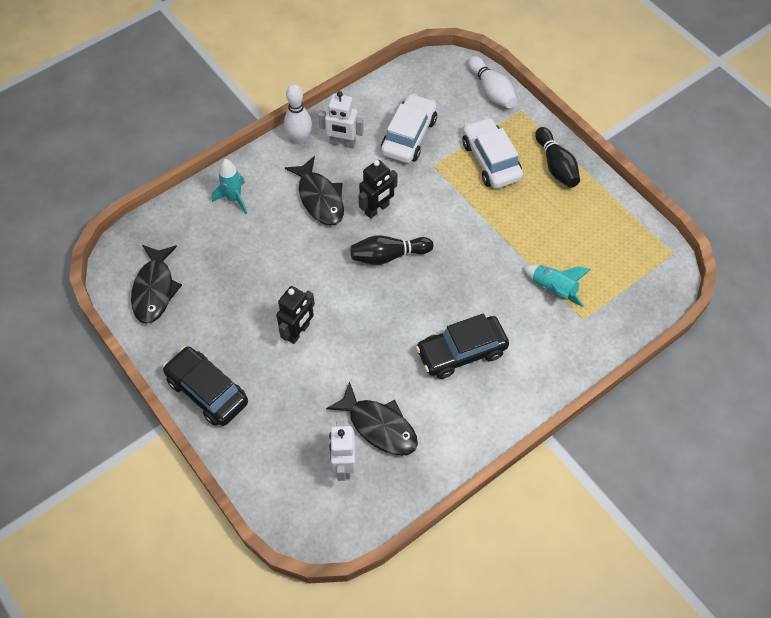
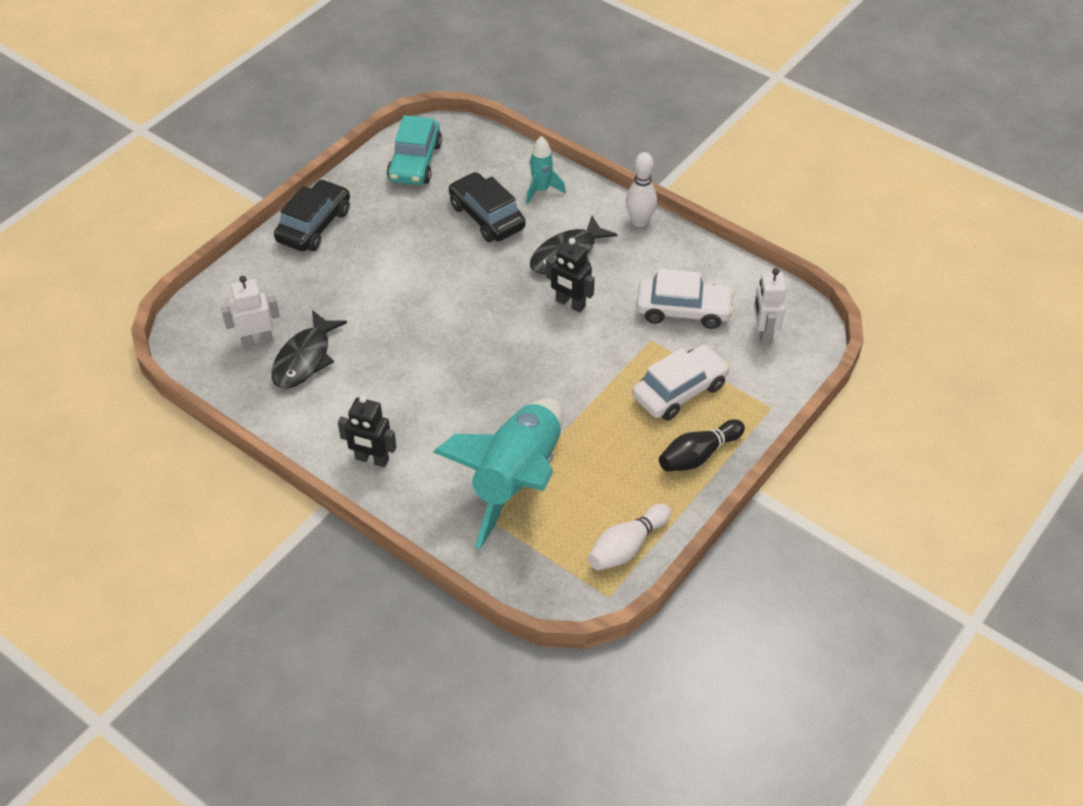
camera: 75 degrees right, 10 degrees down
black fish [131,245,182,324] -> turquoise car [387,115,442,185]
black robot [276,286,315,344] -> black robot moved to [338,396,397,467]
white robot [318,91,364,148] -> white robot moved to [754,268,786,345]
black bowling pin [350,235,434,265] -> none
black car [416,313,509,379] -> black car moved to [449,172,526,242]
white bowling pin [468,56,517,108] -> white bowling pin moved to [588,504,671,570]
turquoise rocket [522,265,591,307] -> turquoise rocket [433,399,562,549], size x2.22

